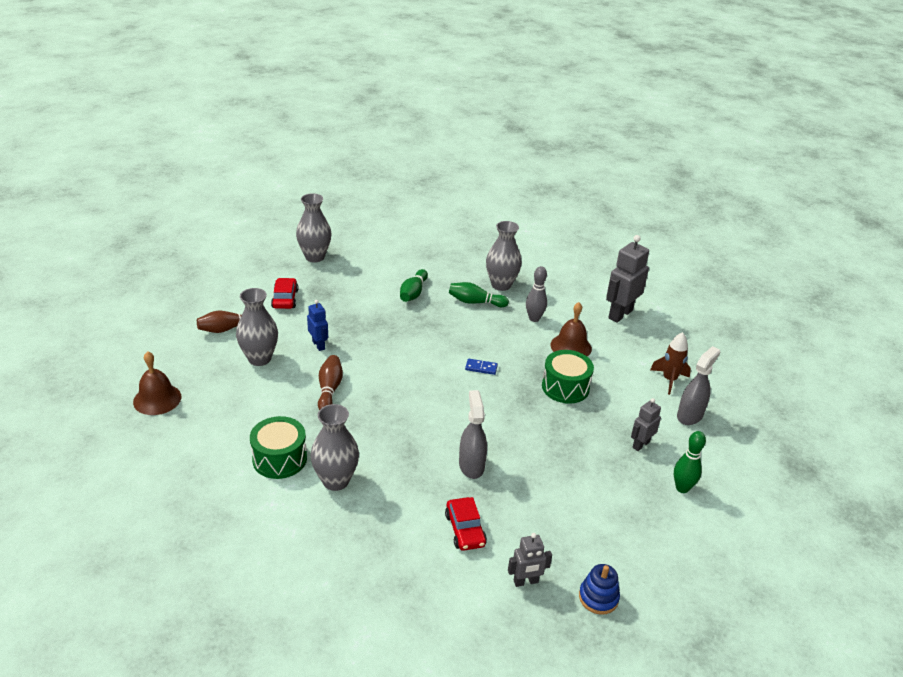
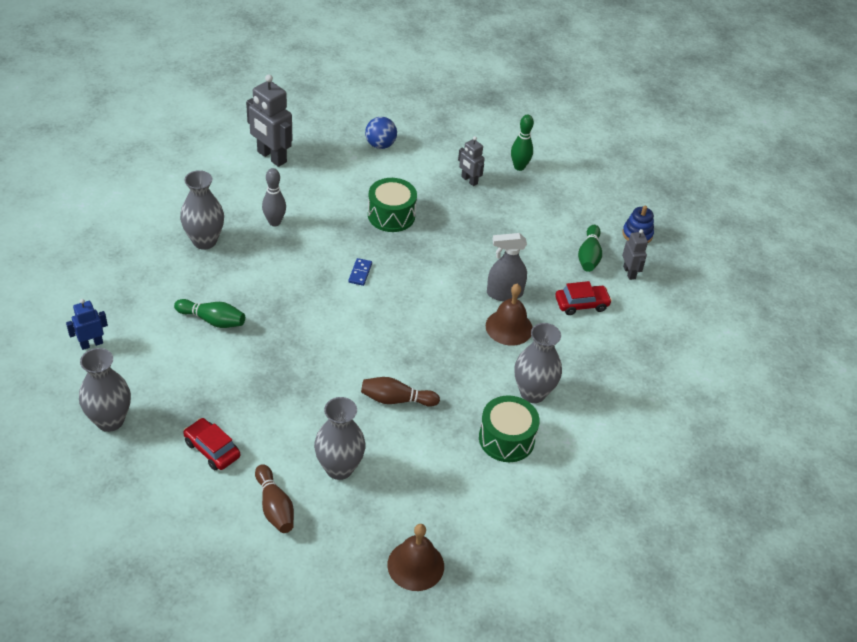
camera: 90 degrees left, 10 degrees up
red car [271,278,298,309] -> red car turned 45 degrees clockwise [183,418,240,470]
blue robot [307,300,328,351] -> blue robot moved to [66,299,108,350]
green bowling pin [449,282,509,307] -> green bowling pin moved to [578,225,602,272]
brown bell [551,302,592,357] -> brown bell moved to [486,284,533,346]
brown rocket [650,332,691,395] -> blue ball [365,117,397,149]
grey spray bottle [677,346,720,425] -> none

